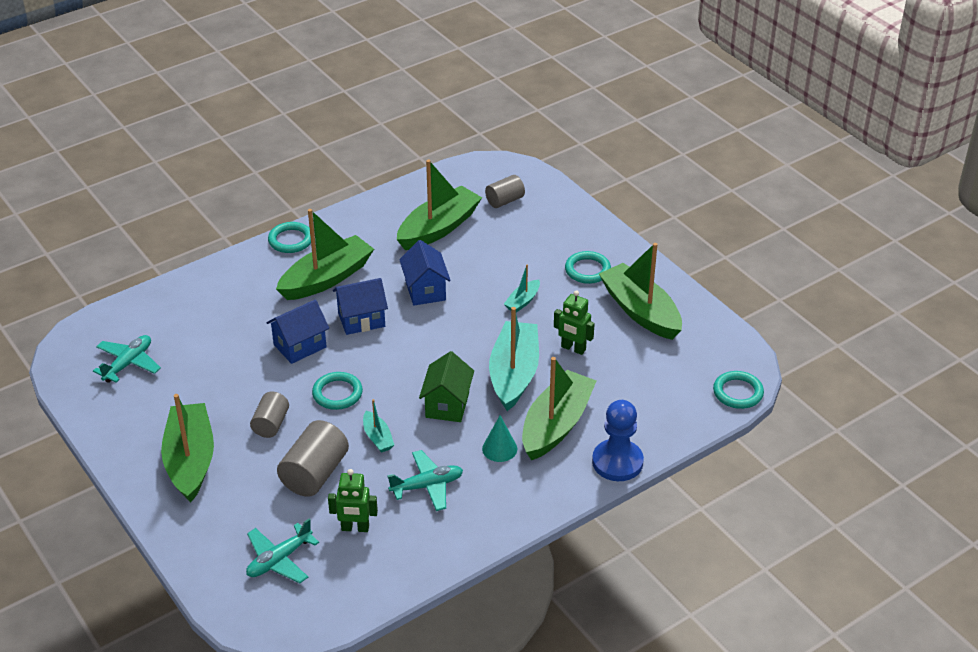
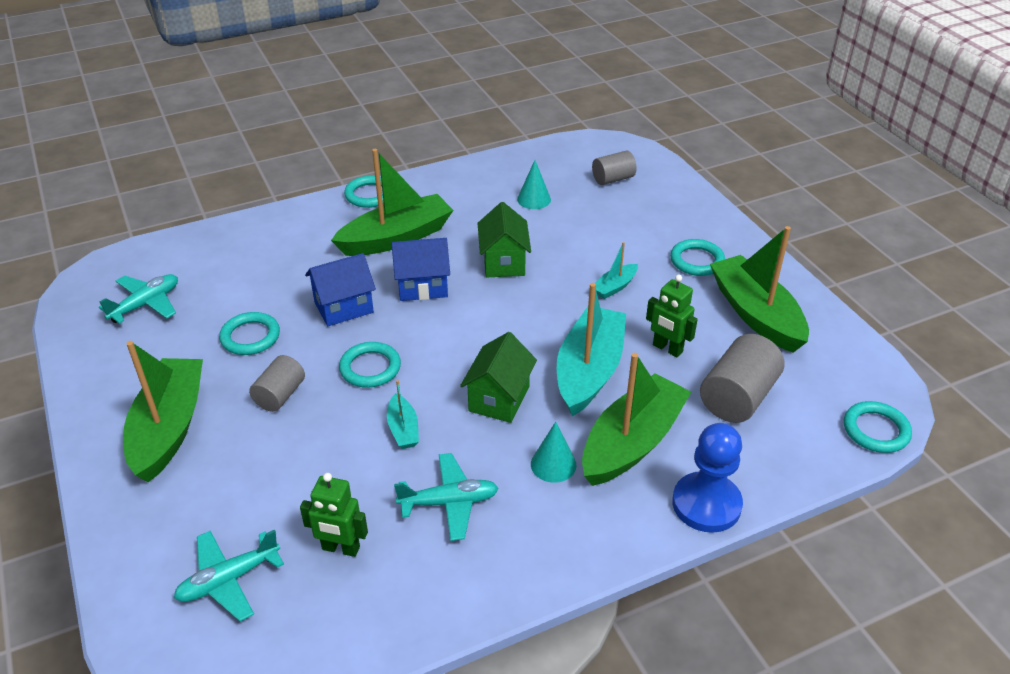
camera: 10 degrees right, 0 degrees up
grey cylinder [277,420,349,497] -> grey cylinder moved to [700,334,784,423]
green boat [397,160,482,250] -> turquoise cone [517,160,551,209]
blue house [399,240,451,306] -> green house [478,202,531,277]
none -> turquoise ring [219,312,280,355]

